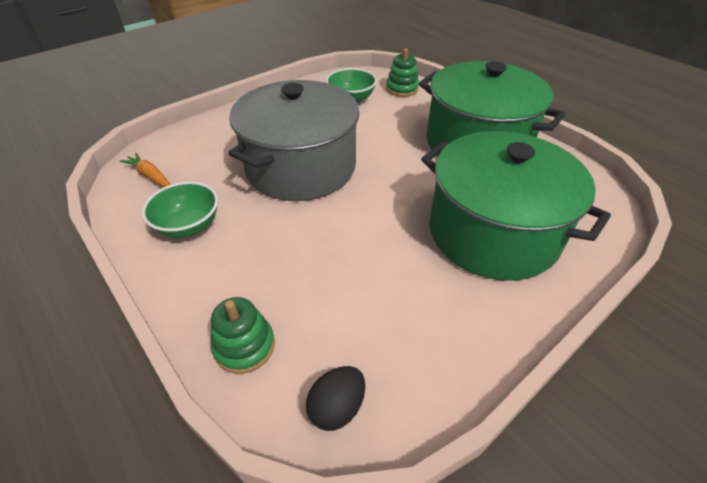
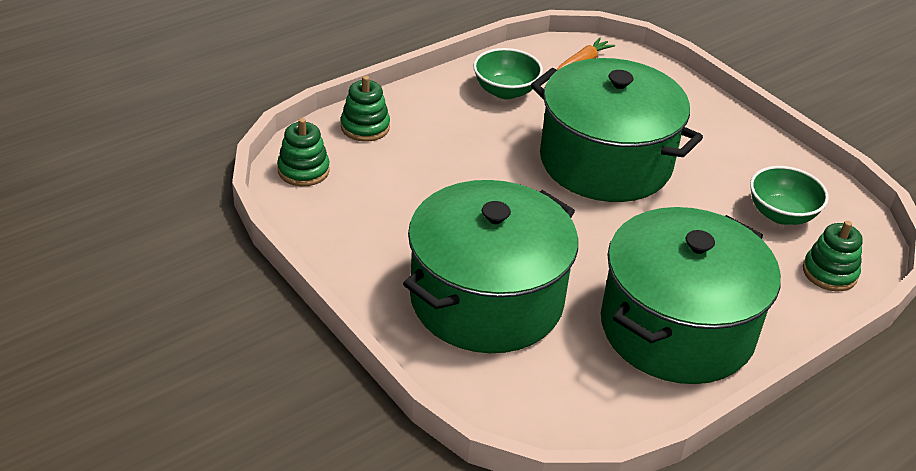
camera: 90 degrees right, 5 degrees down
grey pot [228,80,360,201] -> green pot [531,58,703,202]
black egg [306,366,365,431] -> green stacking toy [277,118,330,186]

